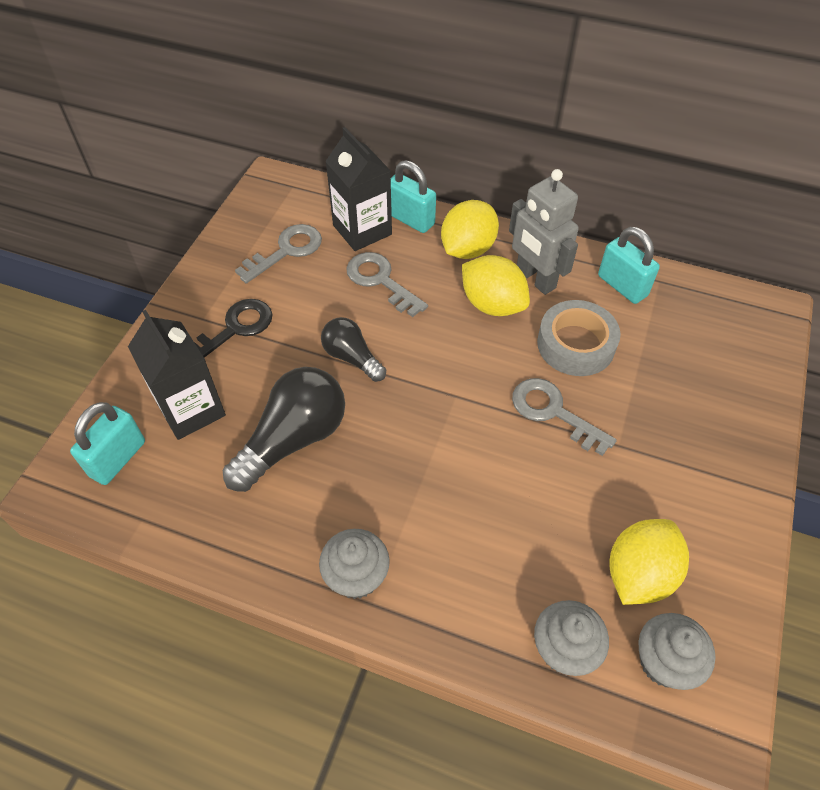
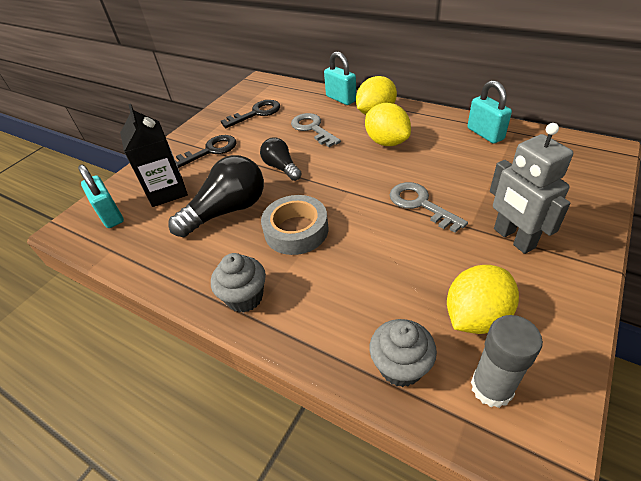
camera: 15 degrees right, 10 degrees down
turquoise padlock [70,402,145,485] -> turquoise padlock turned 75 degrees counterclockwise [78,164,124,228]
grey key [235,224,322,284] -> black key [221,100,280,128]
black carton [325,127,392,251] -> none
grey robot [509,169,579,295] -> grey robot moved to [490,123,573,254]
grey tape [537,300,621,376] -> grey tape moved to [261,195,328,255]
grey cupcake [638,613,716,690] -> grey glue stick [471,315,543,408]

